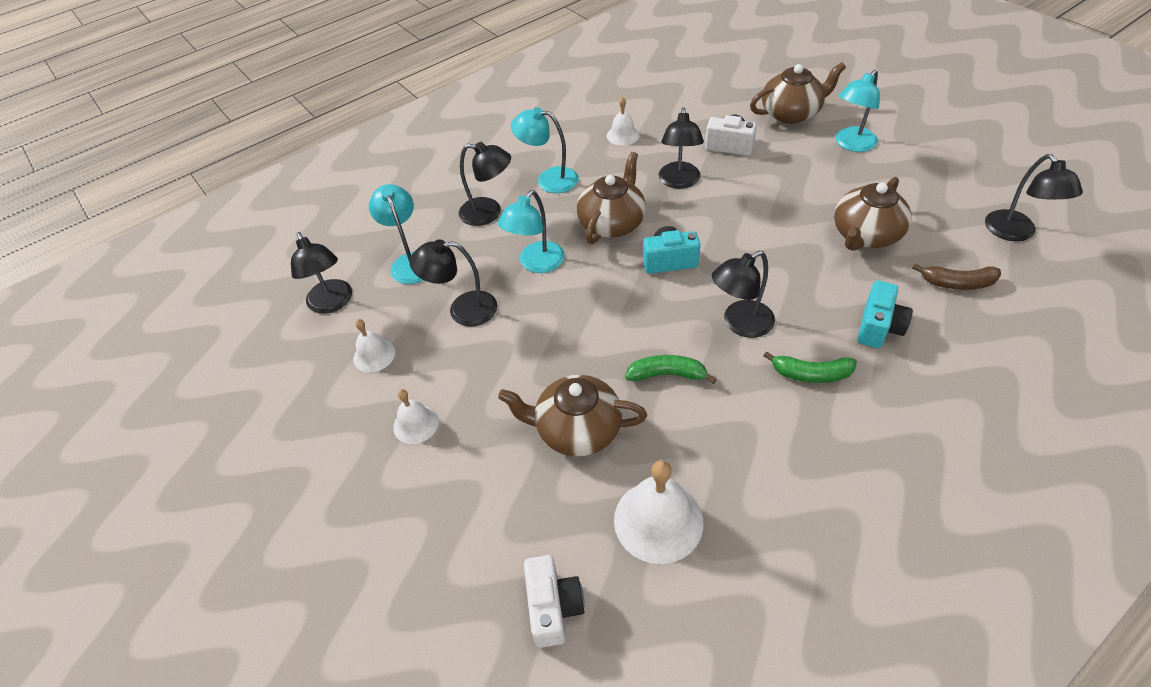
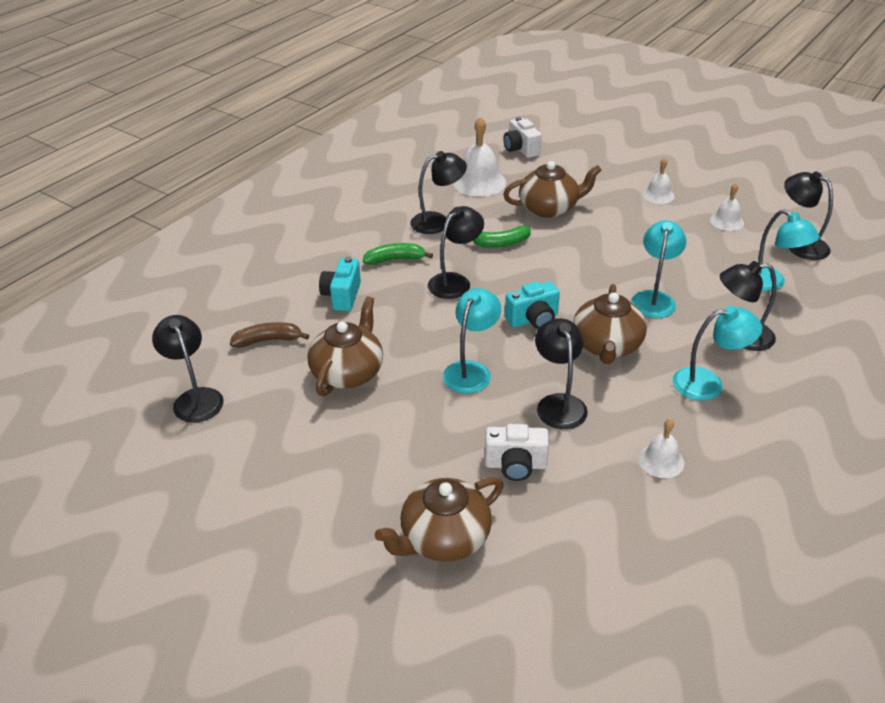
camera: 160 degrees right, 10 degrees down
black lamp [409,239,497,327] -> black lamp moved to [410,151,467,234]
turquoise lamp [836,70,880,152] -> turquoise lamp moved to [443,288,501,394]

